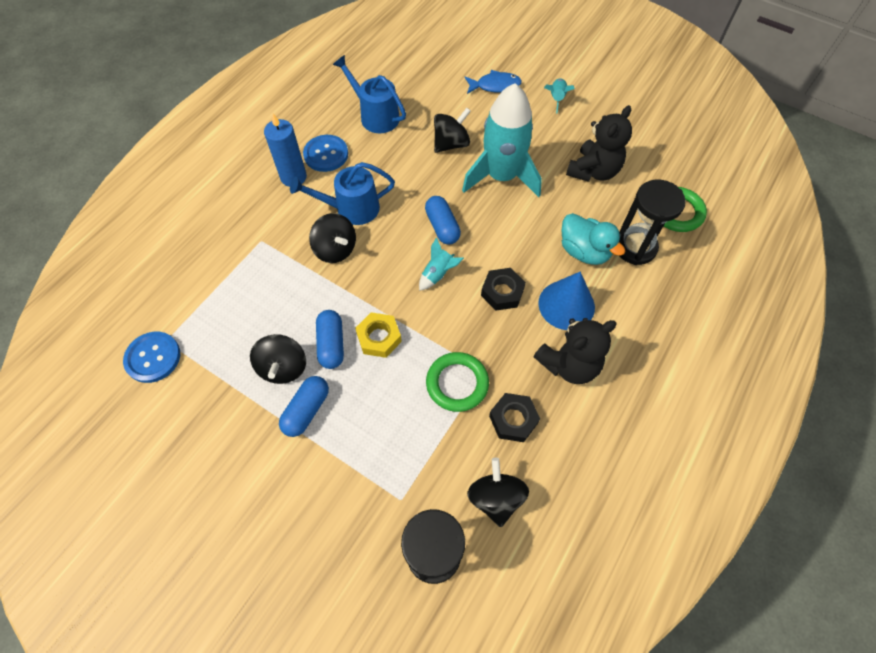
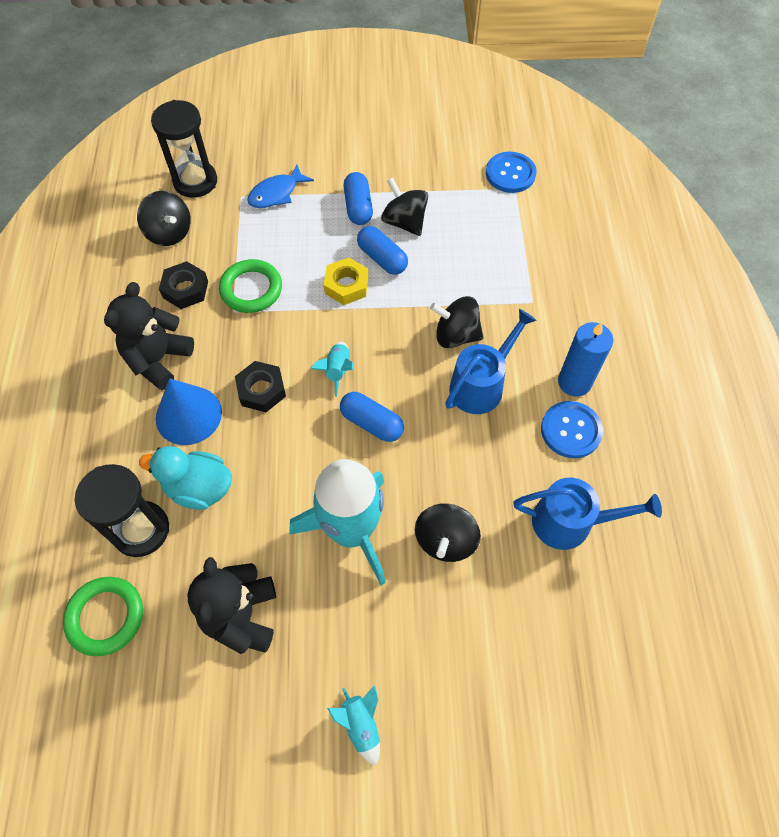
camera: 145 degrees right, 0 degrees up
blue fish [465,70,522,94] -> blue fish moved to [247,164,314,208]

